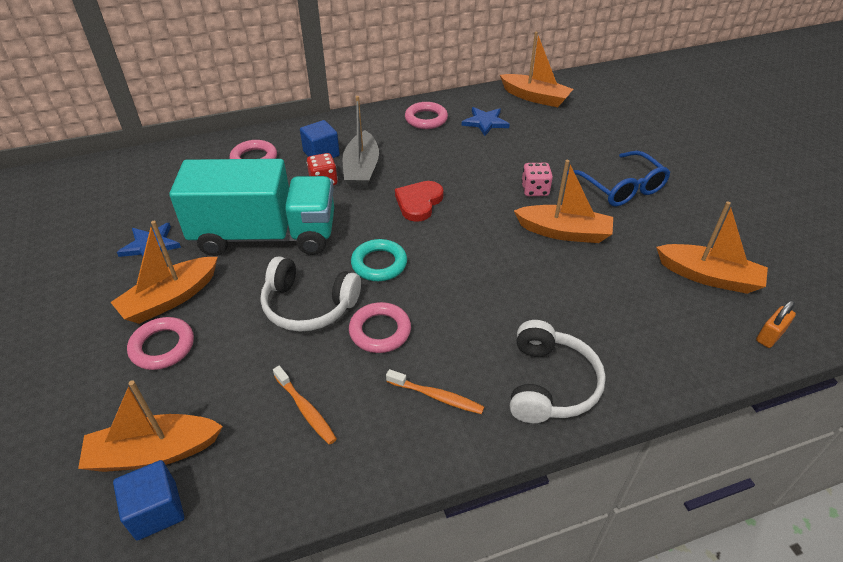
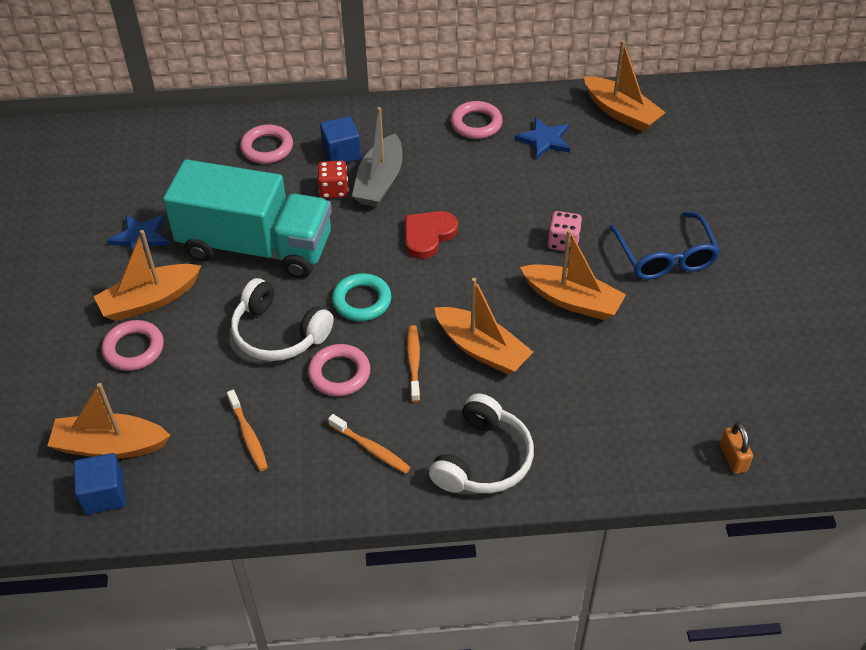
camera: 15 degrees right, 5 degrees up
orange boat [656,201,768,294] -> orange boat moved to [434,278,533,375]
orange padlock [756,300,796,348] -> orange padlock turned 75 degrees counterclockwise [720,423,753,474]
none -> orange toothbrush [407,325,420,402]

